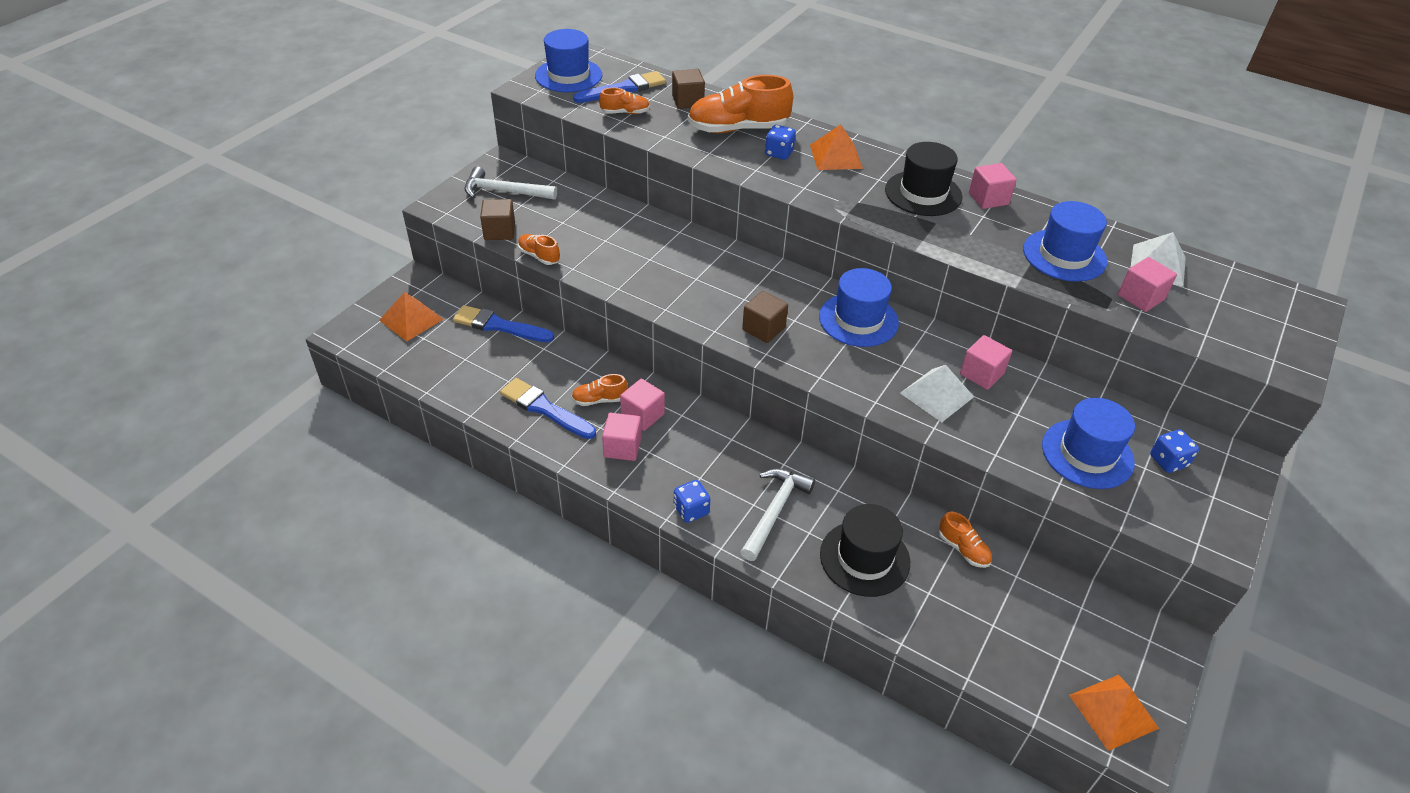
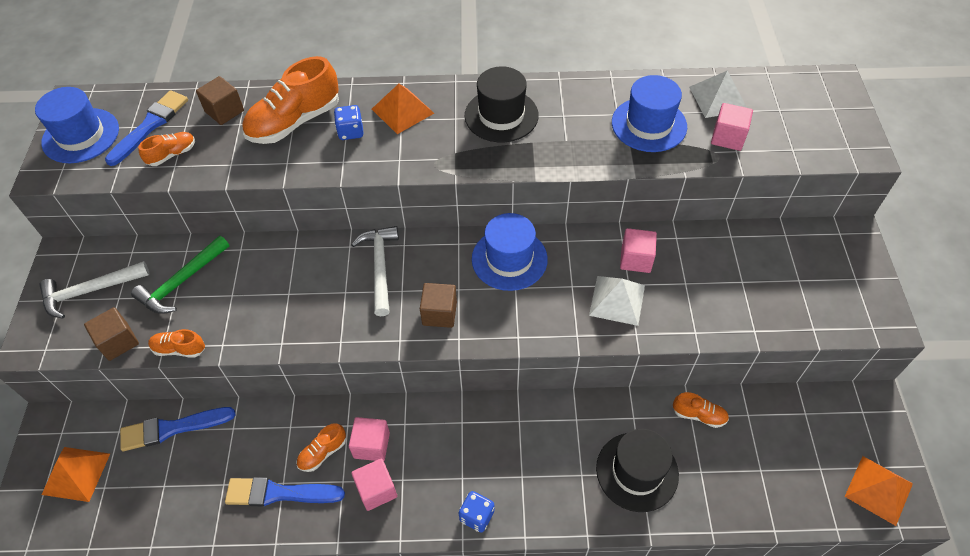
camera: 30 degrees left, 10 degrees up
white hammer [740,468,815,561] -> white hammer moved to [352,226,399,316]
pink cube [969,163,1017,209] -> none
blue hat [1042,398,1135,489] -> none
blue dice [1150,429,1199,473] -> none
none -> green hammer [131,236,229,314]

